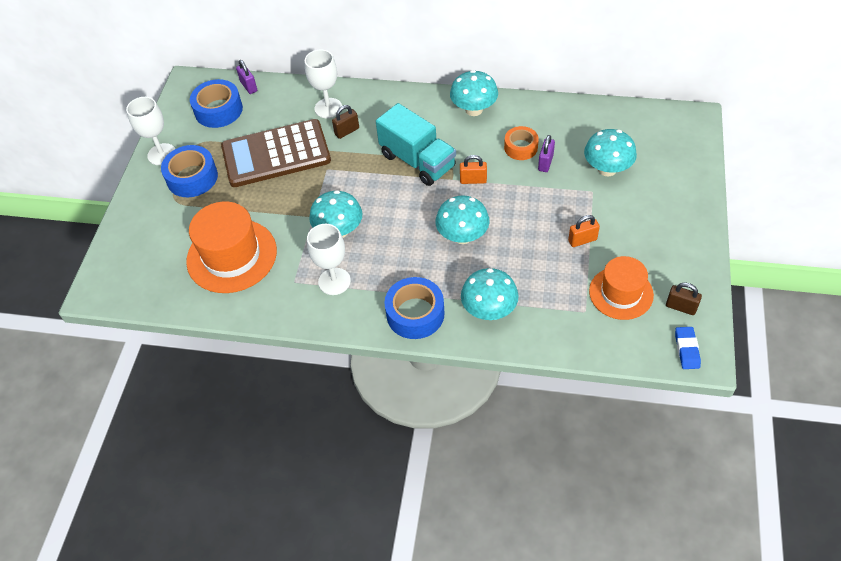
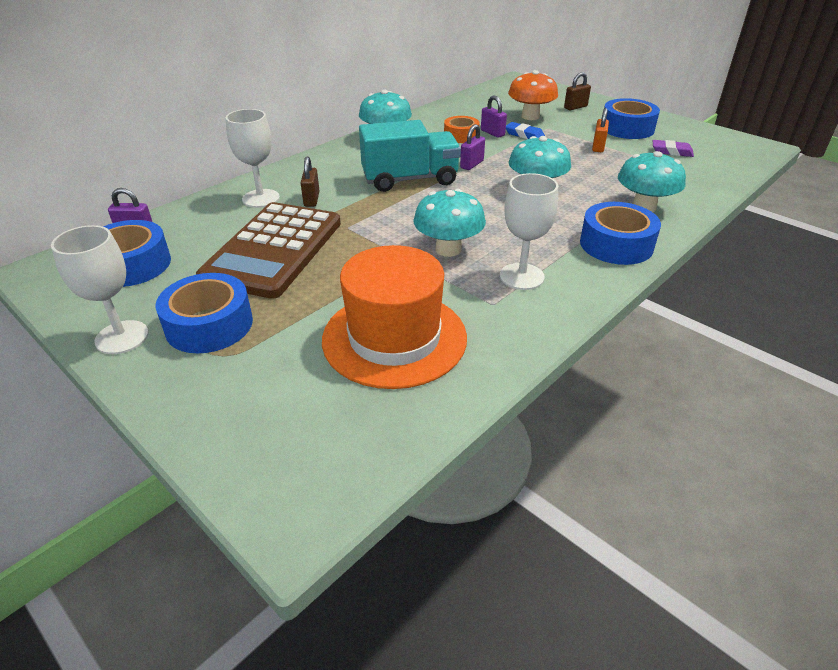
camera: 60 degrees left, 15 degrees down
orange padlock [460,155,487,184] -> purple padlock [460,124,485,170]
turquoise mushroom [584,129,637,176] -> orange mushroom [508,70,558,120]
orange hat [589,256,654,320] -> purple eraser [653,140,694,157]
brown padlock [666,283,702,315] -> brown padlock moved to [564,72,591,110]
blue eraser [675,327,701,369] -> blue eraser moved to [506,122,545,139]
none -> blue tape [604,98,660,139]

